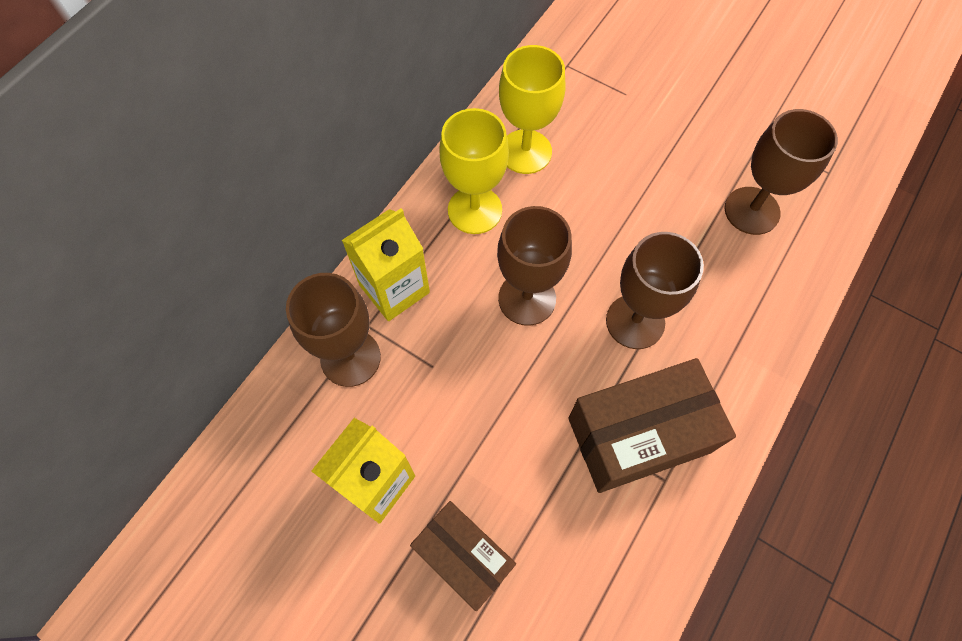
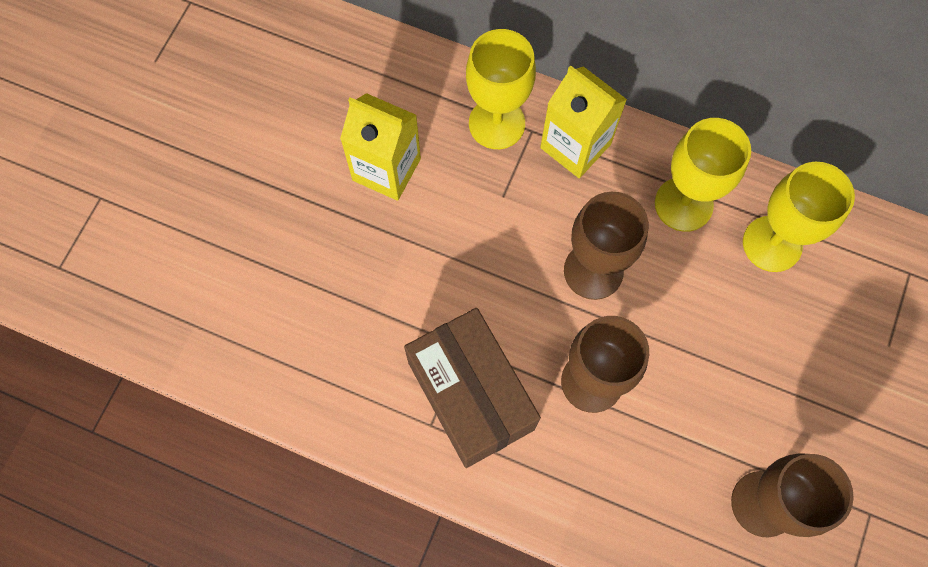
camera: 80 degrees right, 5 degrees up
brown goblet [286,273,381,387] -> yellow goblet [466,29,536,149]
brown box [410,501,516,611] -> none

